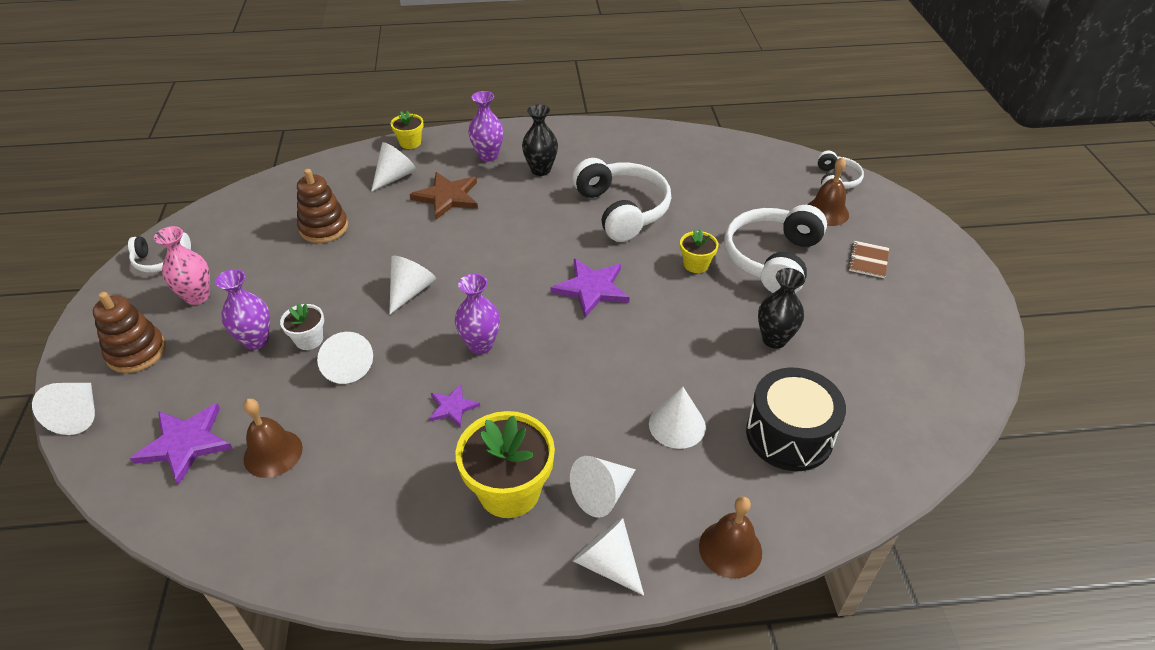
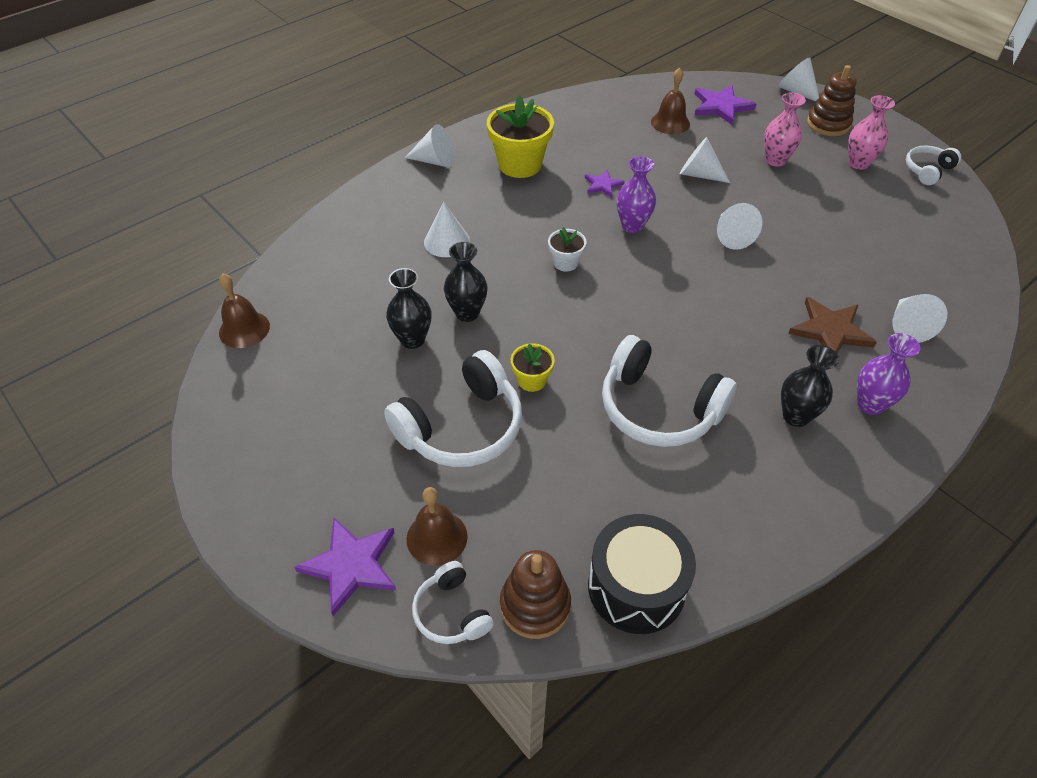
camera: 145 degrees right, 5 degrees up
purple vase [215,269,270,350] -> pink vase [764,92,806,167]
white flower pot [280,303,324,350] -> white flower pot moved to [548,227,587,272]
brown stacking toy [297,169,348,243] -> brown stacking toy moved to [500,550,571,639]
yellow flower pot [391,111,423,149] -> none
purple star [550,259,630,318] -> purple star moved to [294,518,396,616]
white cone [570,456,636,518] -> none
brown bell [699,496,762,579] -> brown bell moved to [219,273,270,348]
white headphones [724,205,827,293] -> white headphones turned 60 degrees clockwise [384,350,522,467]
black drum [746,368,846,471] -> black drum moved to [588,514,696,634]
brown notebook [848,241,889,278] -> none
none -> black vase [444,242,487,322]

